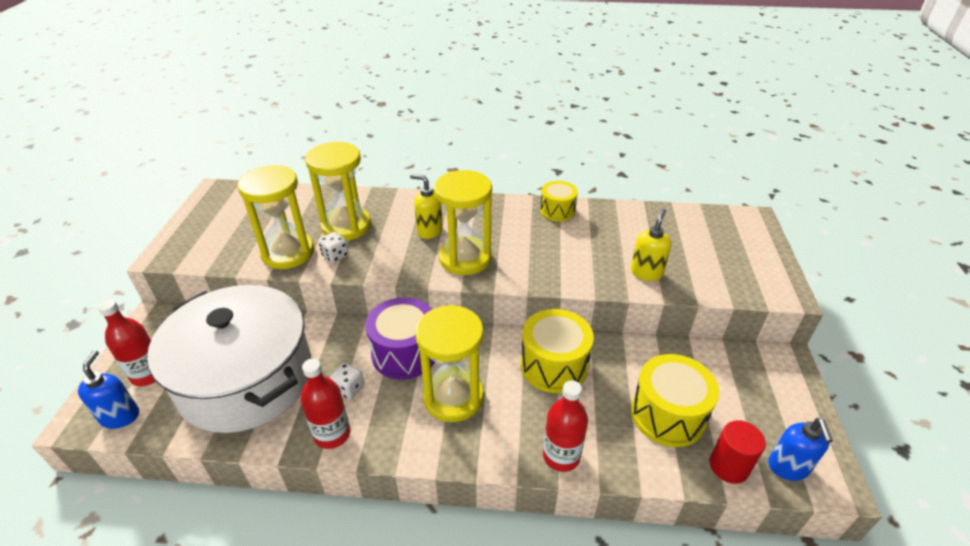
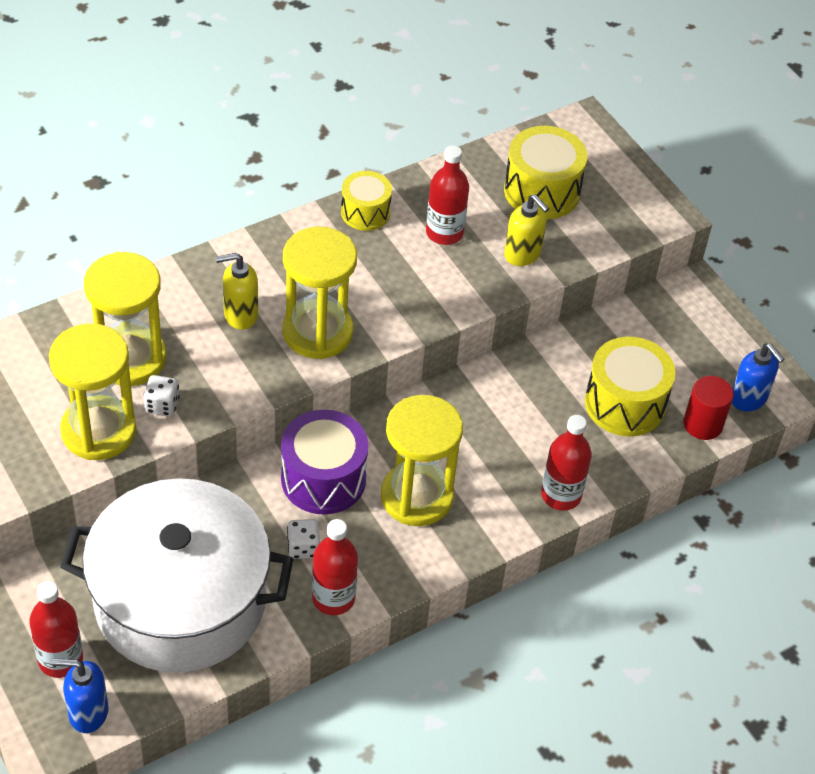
camera: 40 degrees left, 10 degrees up
blue soap dispenser [78,350,139,429] -> blue soap dispenser turned 45 degrees counterclockwise [52,658,109,733]
yellow drum [520,309,594,393] -> yellow drum moved to [504,126,587,219]
yellow soap dispenser [631,209,671,281] -> yellow soap dispenser turned 150 degrees clockwise [504,194,549,266]
none -> red bottle [426,145,469,245]

